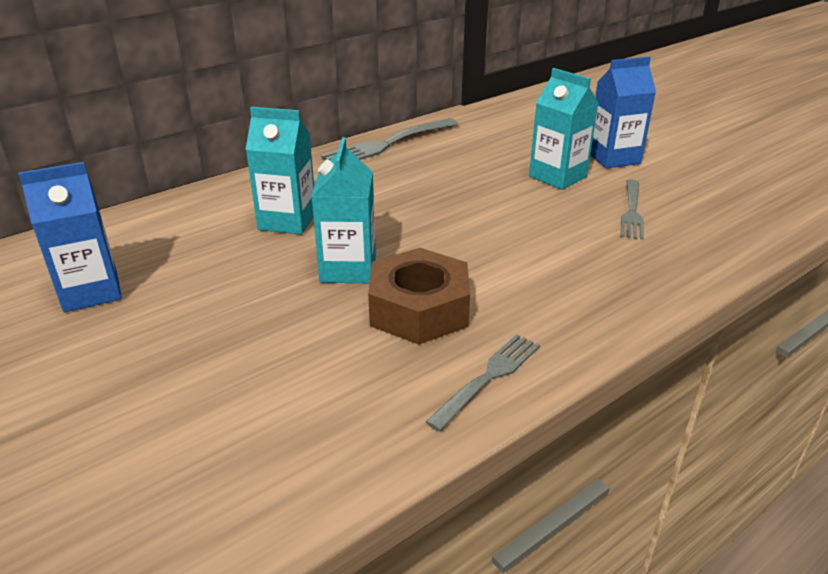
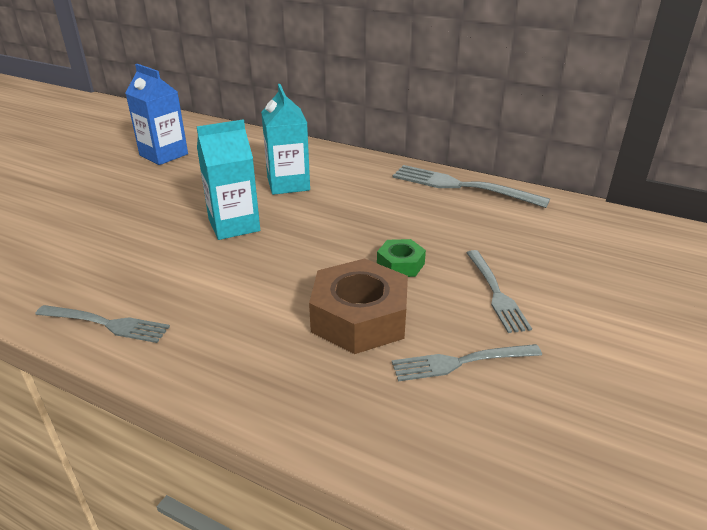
camera: 65 degrees right, 0 degrees up
brown nut [368,248,470,345] -> brown nut moved to [309,258,408,354]
turquoise carton [529,68,599,190] -> grey fork [466,250,532,333]
blue carton [590,56,656,168] -> none
none -> green nut [377,239,426,277]

